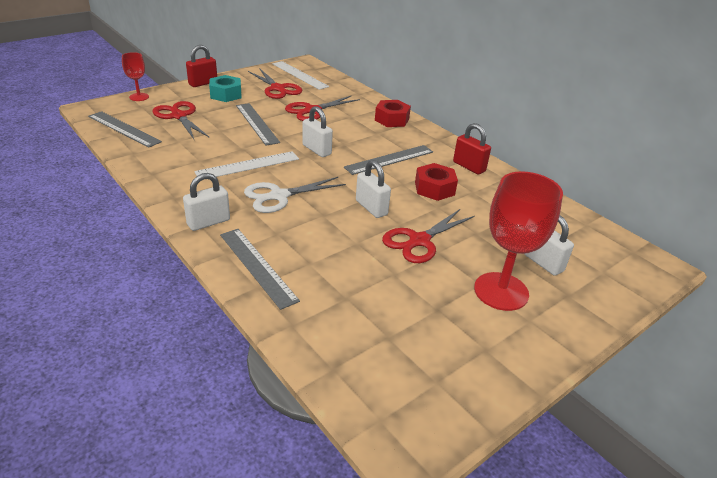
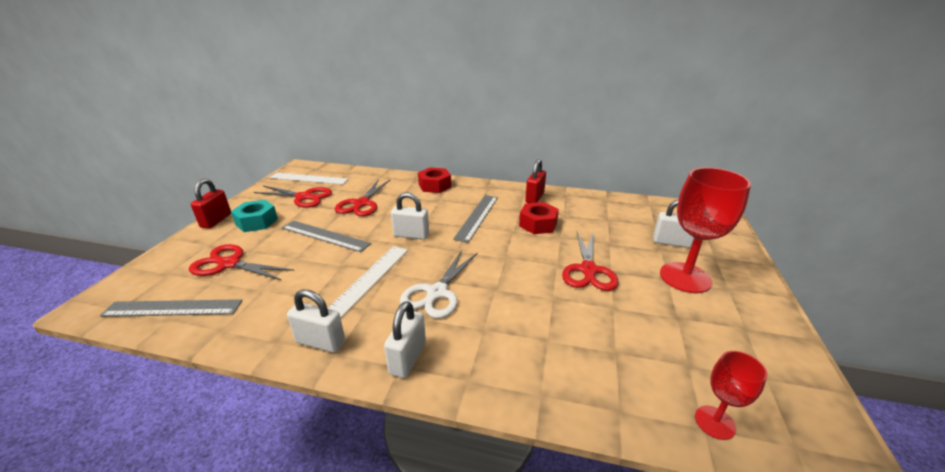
camera: 35 degrees left, 5 degrees down
red goblet [122,52,149,101] -> red goblet moved to [695,351,767,440]
grey ruler [220,229,300,310] -> none
white padlock [356,160,391,218] -> white padlock moved to [287,290,345,353]
red padlock [453,123,491,175] -> red padlock turned 75 degrees counterclockwise [525,159,546,203]

